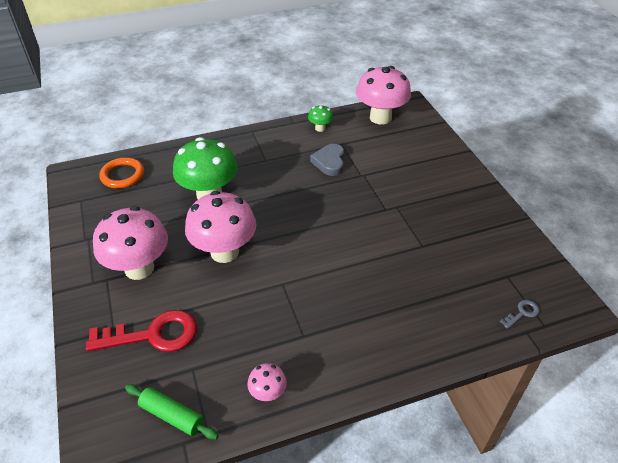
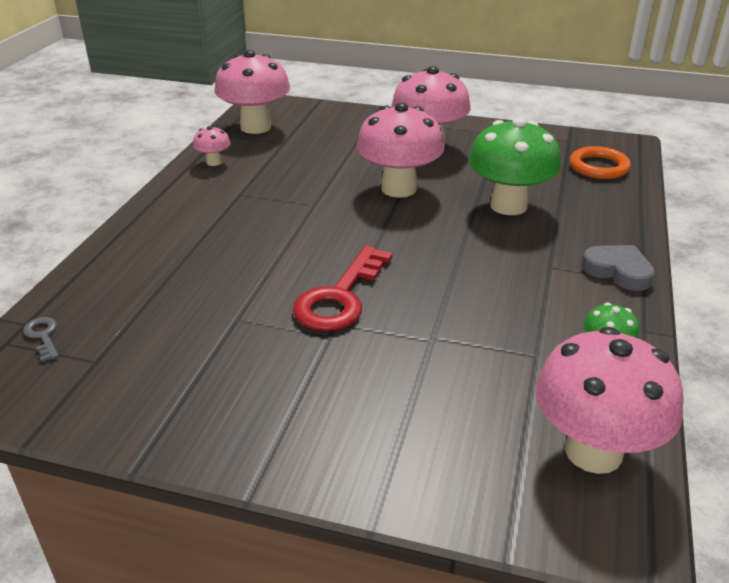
camera: 125 degrees right, 10 degrees down
red key [86,310,197,352] -> red key moved to [293,246,392,331]
green rolling pin [125,384,219,439] -> pink mushroom [214,50,290,134]
grey heart [310,144,344,176] -> grey heart moved to [581,245,655,291]
grey key [500,300,540,329] -> grey key turned 150 degrees clockwise [23,317,59,362]

